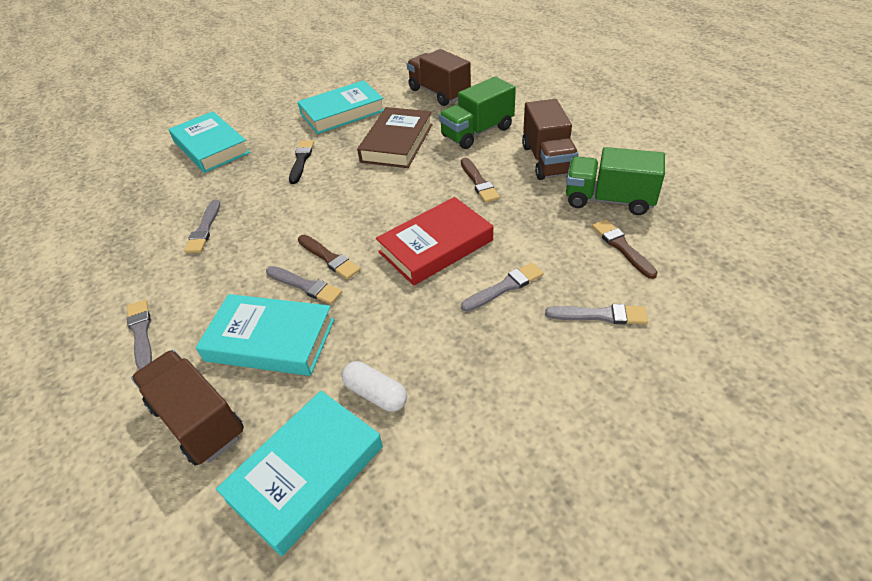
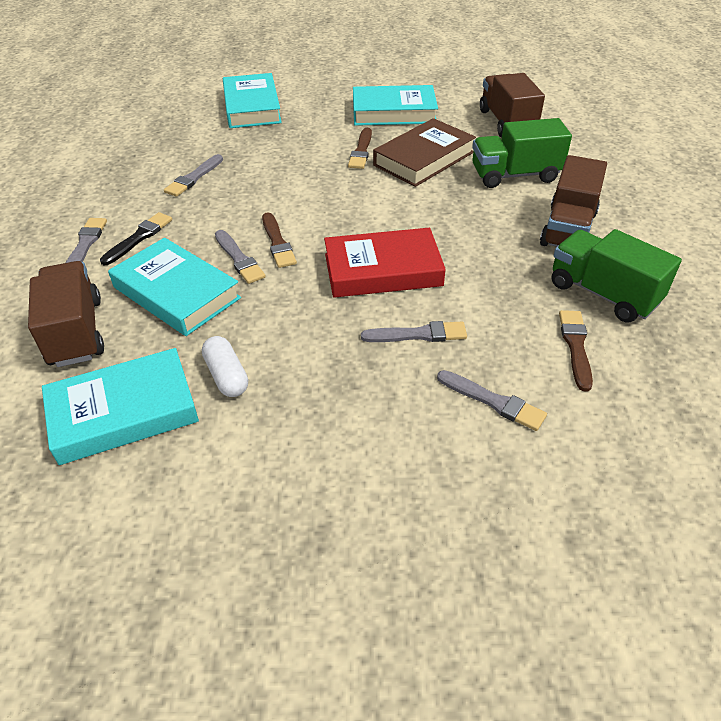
camera: 25 degrees right, 0 degrees up
black brush [289,140,314,184] -> black brush moved to [100,212,172,265]
brown brush [461,158,500,203] -> brown brush moved to [348,128,372,169]

